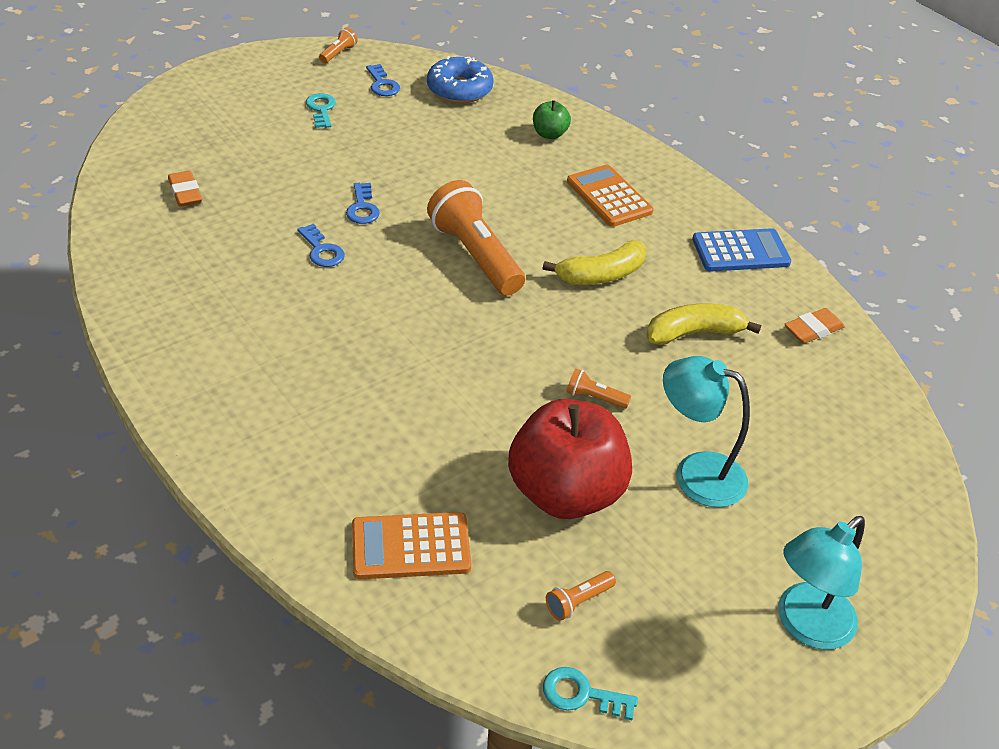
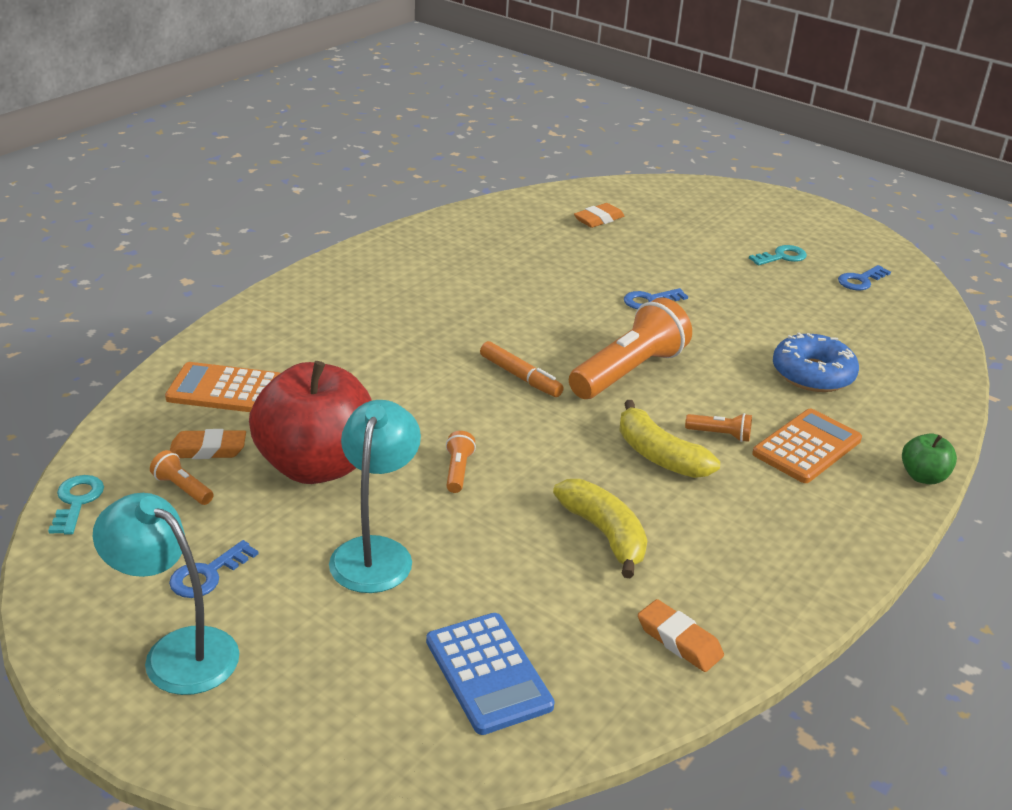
camera: 75 degrees right, 10 degrees down
blue key [297,224,345,267] -> blue key moved to [169,540,258,598]
orange flashlight [319,28,358,63] -> orange flashlight moved to [685,413,752,442]
orange calculator [352,512,472,579] -> orange calculator turned 60 degrees counterclockwise [165,362,280,412]
blue donut [427,56,494,103] -> blue donut moved to [773,333,859,392]
green apple [533,100,571,139] -> green apple moved to [902,433,957,485]
blue calculator [692,228,791,272] -> blue calculator moved to [426,613,555,735]
none -> orange eraser [170,429,246,459]
none -> orange marker [480,341,564,397]

